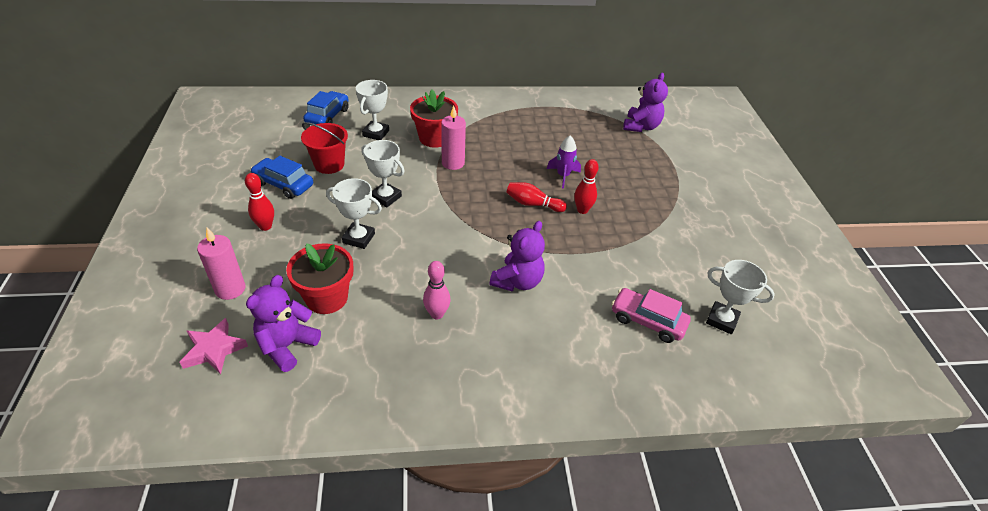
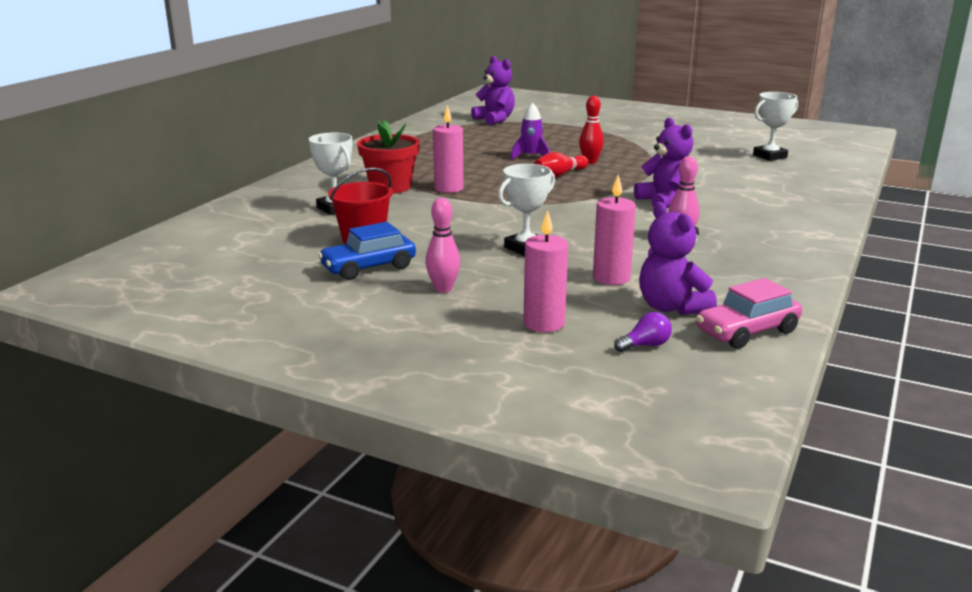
camera: 55 degrees left, 20 degrees down
pink star [180,318,248,374] -> purple light bulb [614,312,672,352]
red bowling pin [245,173,274,231] -> pink bowling pin [426,198,460,293]
red flower pot [286,243,353,314] -> pink candle [593,175,636,285]
blue car [303,91,349,126] -> none
white trophy [361,140,405,207] -> none
pink car [611,288,691,343] -> pink car moved to [696,278,802,349]

